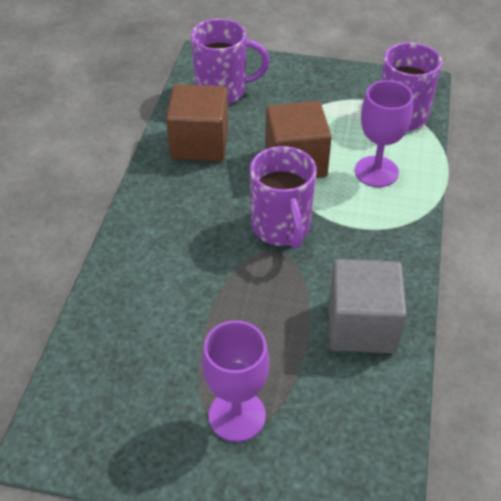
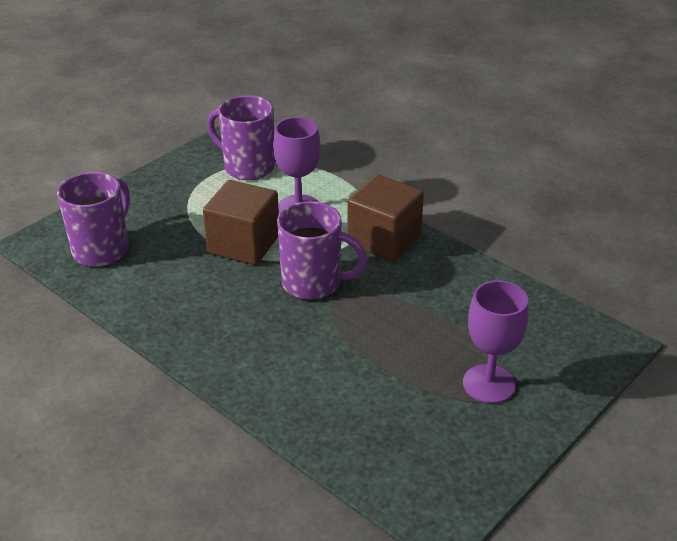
camera: 60 degrees left, 10 degrees down
brown cube [166,84,228,161] -> brown cube moved to [347,175,424,262]
grey cube [329,259,407,353] -> none

